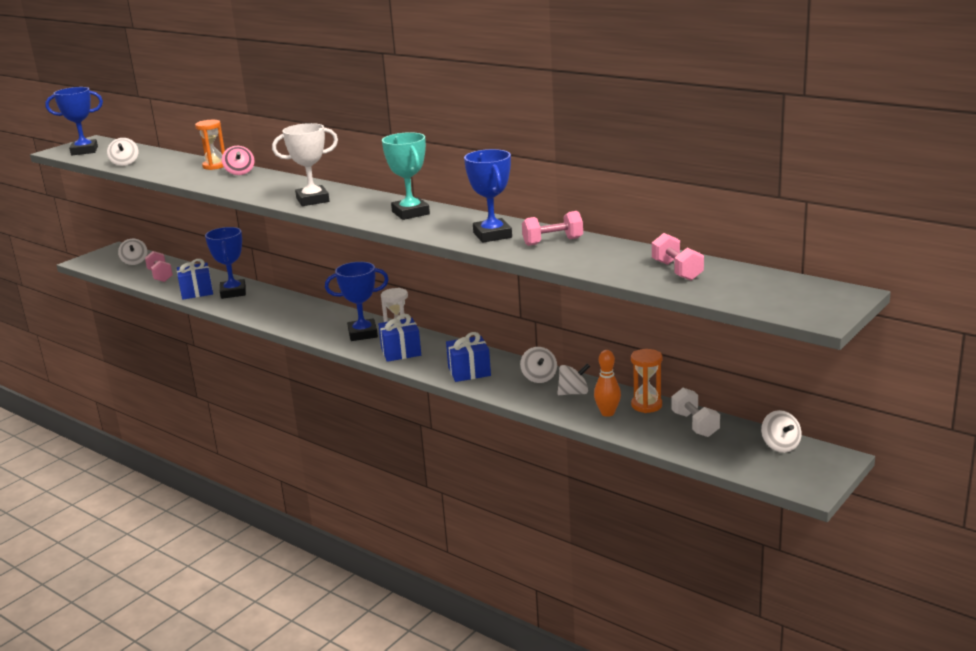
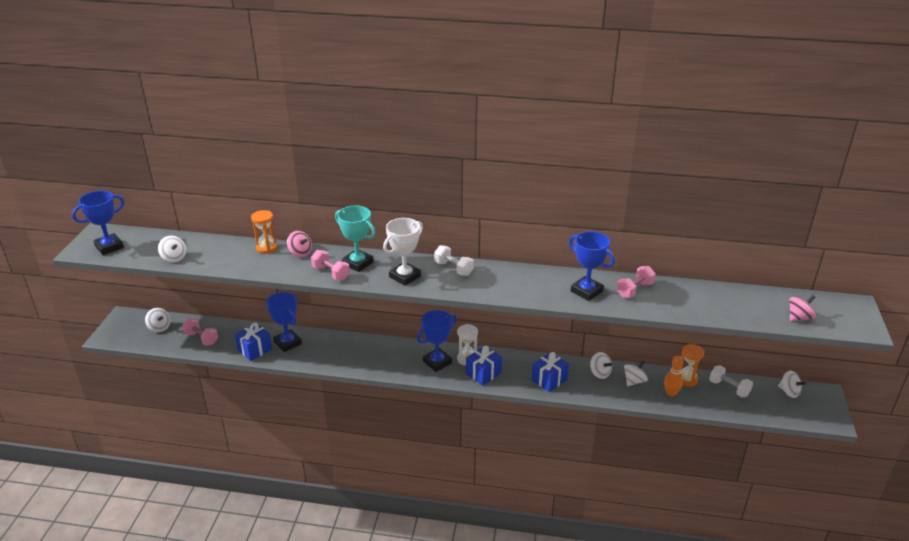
camera: 30 degrees left, 10 degrees up
turquoise trophy [382,132,430,220] -> turquoise trophy moved to [335,206,376,272]
pink dumbbell [652,233,704,281] -> pink dumbbell moved to [311,250,350,280]
none -> white dumbbell [434,245,474,276]
none -> pink spinning top [789,295,816,321]

